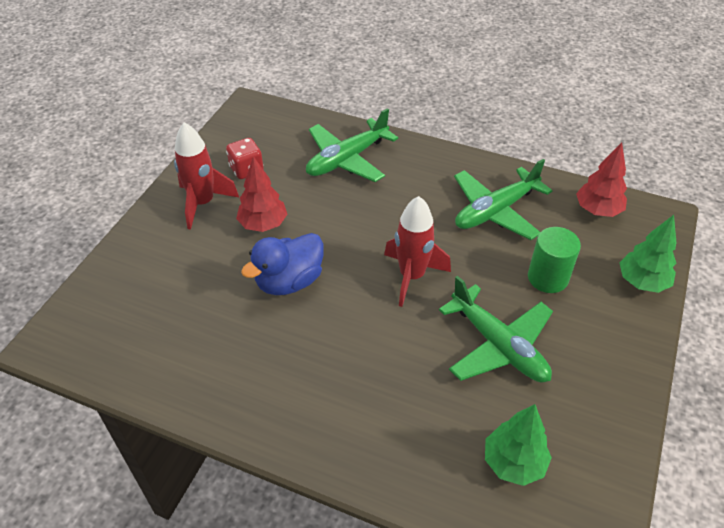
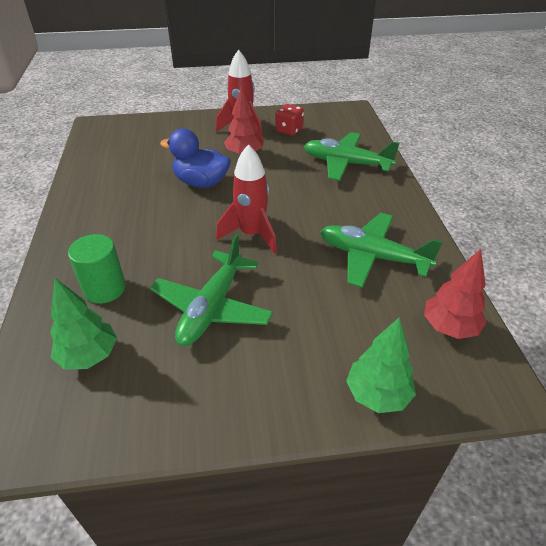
camera: 60 degrees right, 5 degrees down
green cylinder [528,227,581,293] -> green cylinder moved to [68,234,126,304]

